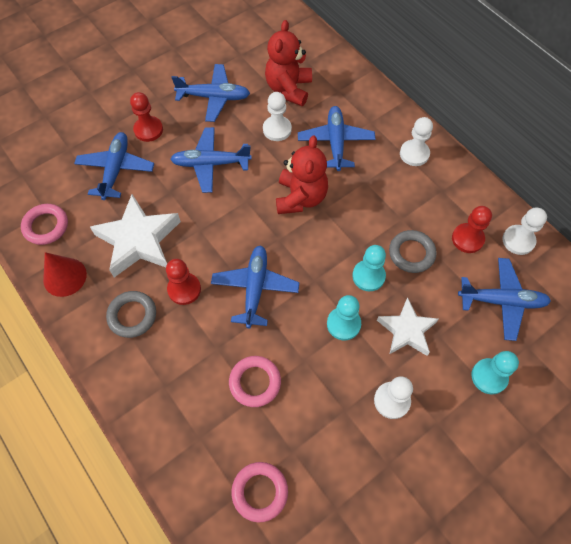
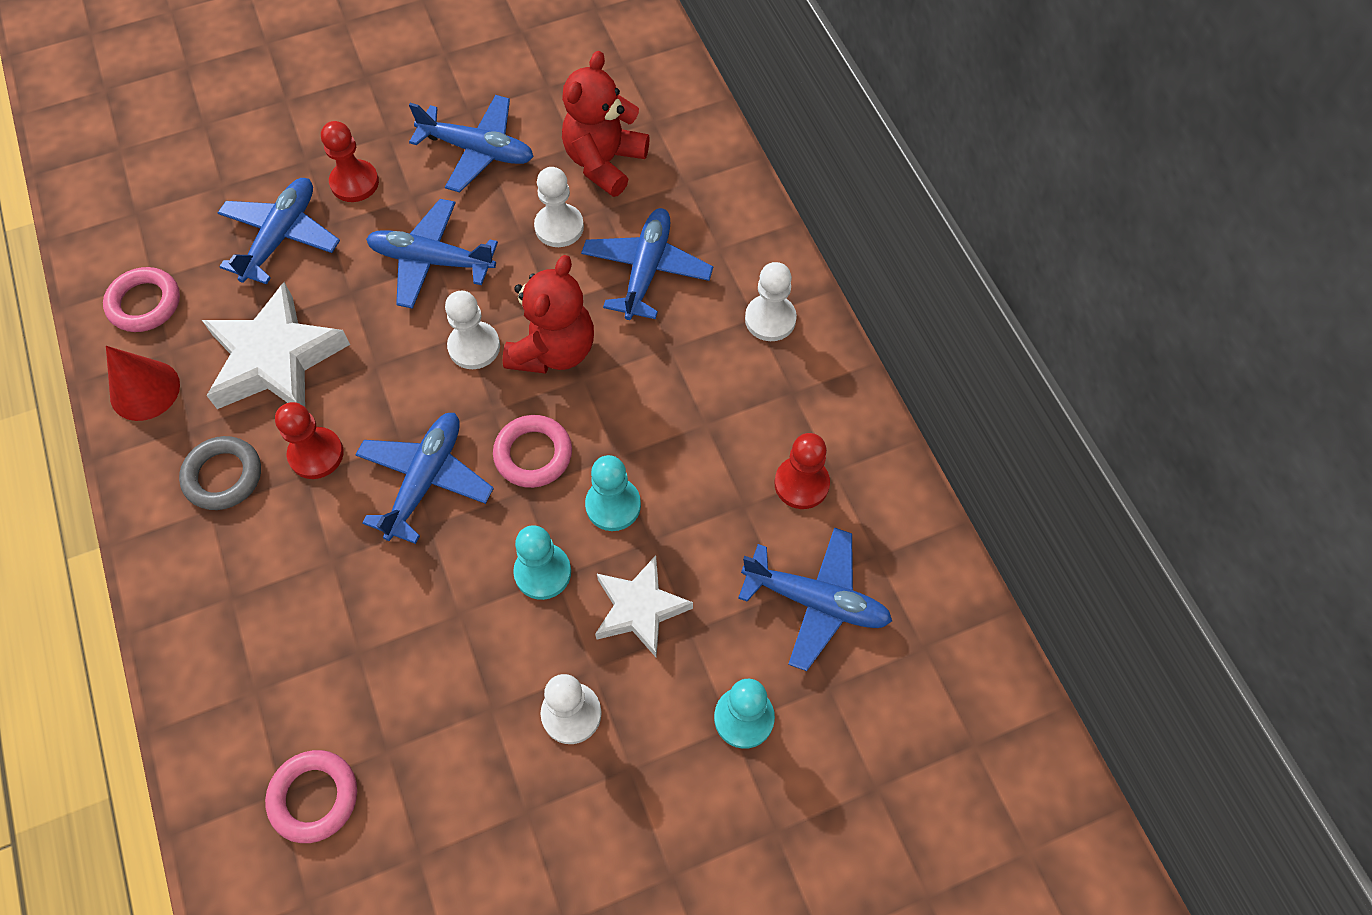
camera: 15 degrees right, 0 degrees up
pink ring [229,356,281,407] -> pink ring moved to [493,415,572,488]
grey ring [389,230,436,273] -> none
white pawn [502,207,547,255] -> white pawn moved to [445,291,500,369]

